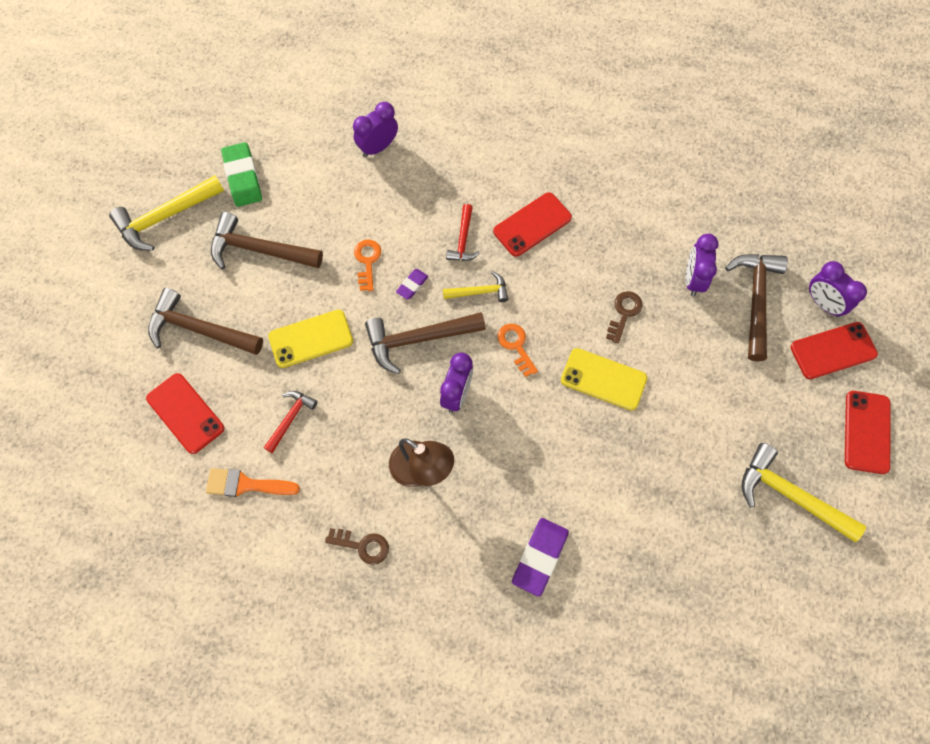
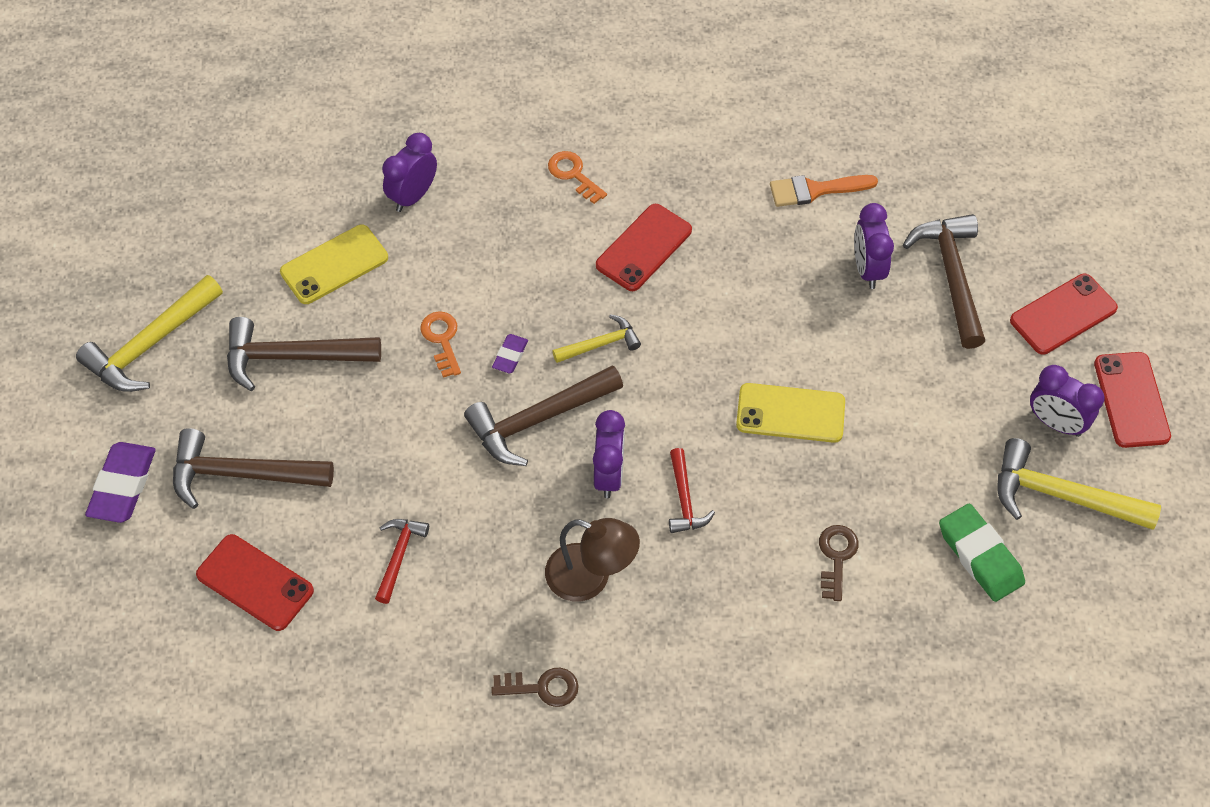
camera: 15 degrees left, 10 degrees down
orange brush [206,468,300,497] -> orange brush moved to [770,175,878,207]
green eraser [221,142,262,207] -> green eraser moved to [939,503,1025,602]
yellow phone [268,310,353,368] -> yellow phone moved to [280,225,388,304]
red hammer [446,204,480,261] -> red hammer moved to [669,448,715,533]
orange key [497,324,538,377] -> orange key moved to [548,151,607,204]
purple eraser [512,518,569,597] -> purple eraser moved to [85,442,156,523]
brown key [606,291,642,344] -> brown key moved to [819,525,859,601]
purple clock [809,261,867,317] -> purple clock moved to [1030,365,1104,437]

